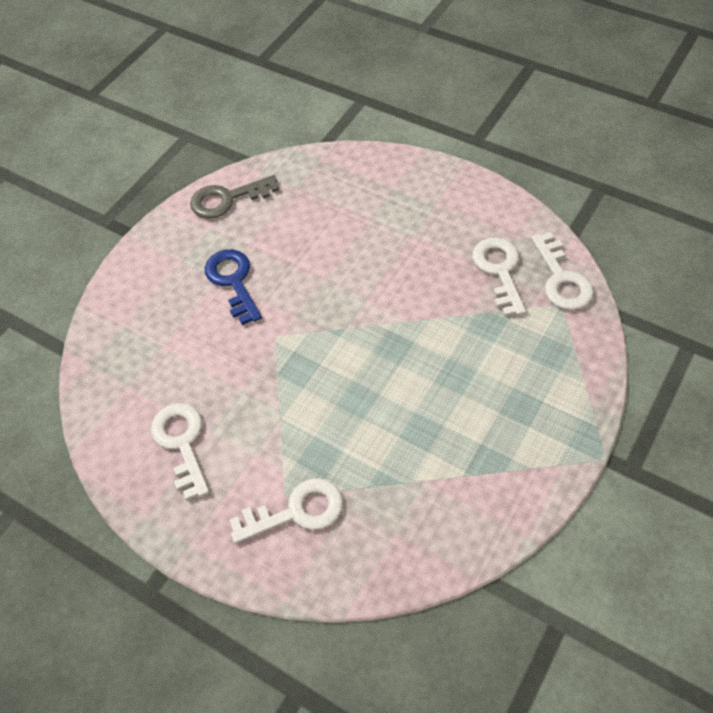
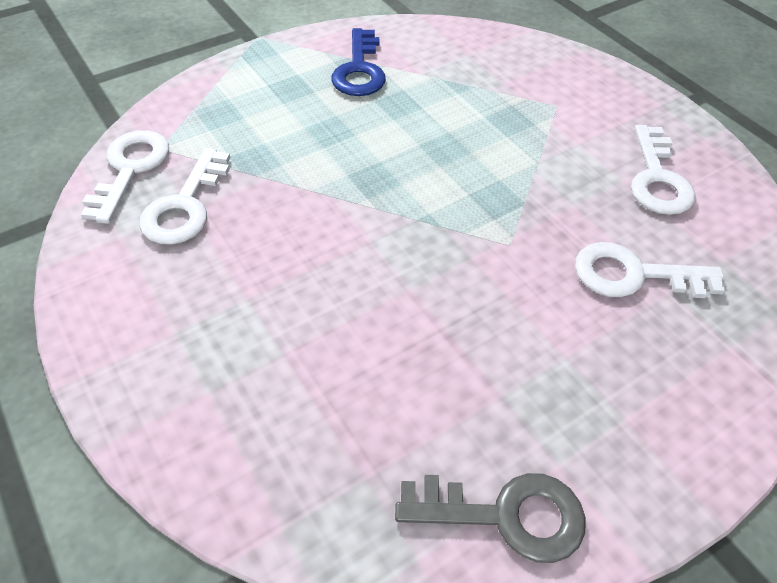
camera: 160 degrees left, 5 degrees down
blue key [205,249,262,325] -> blue key moved to [331,28,386,96]
white key [229,478,343,544] -> white key moved to [575,242,725,298]

